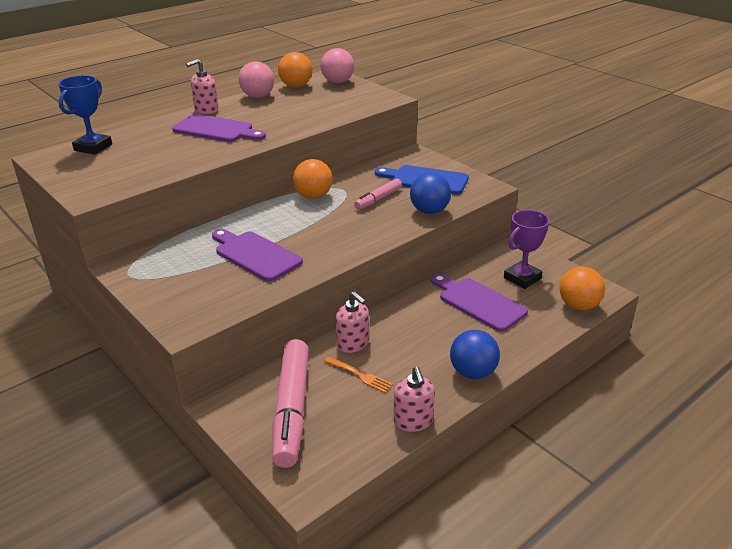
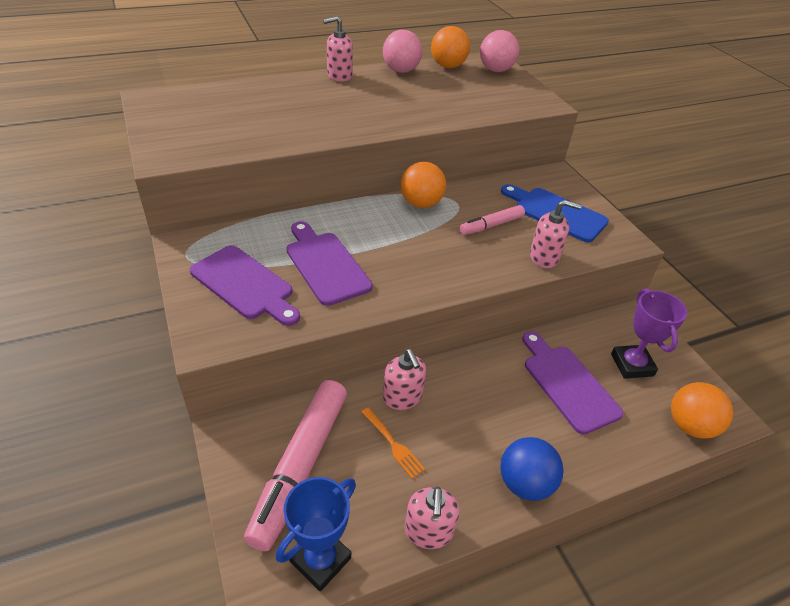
camera: 15 degrees right, 10 degrees up
blue trophy [58,75,112,155] -> blue trophy moved to [276,477,356,591]
purple cutting board [172,114,266,142] -> purple cutting board moved to [190,245,300,326]
blue ball [410,173,451,214] -> pink soap dispenser [530,200,582,268]
purple trophy [504,210,549,289] -> purple trophy turned 75 degrees counterclockwise [611,288,687,379]

